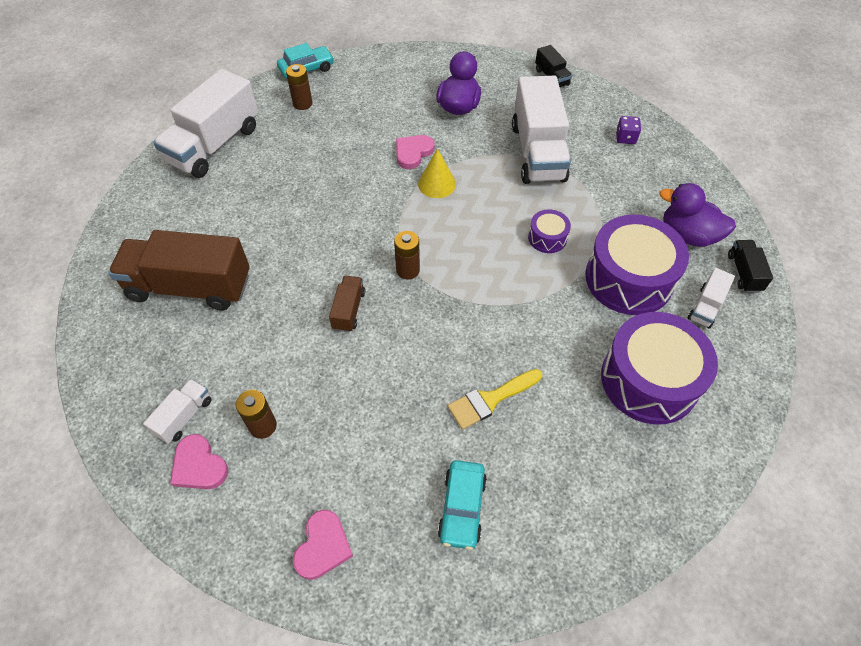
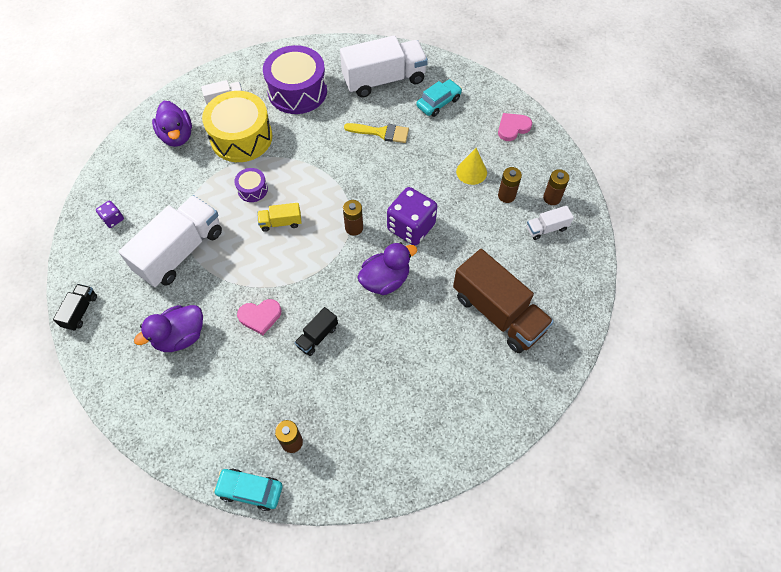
camera: 140 degrees left, 5 degrees up
white truck [153,69,258,178] -> white truck moved to [340,35,428,98]
pink heart [170,434,228,489] -> brown battery [543,169,569,205]
brown truck [329,276,365,332] -> purple dice [387,187,437,246]
yellow cone [418,148,456,198] -> yellow cone moved to [456,148,487,185]
purple drum [585,214,689,315] -> yellow drum [202,91,273,162]
black truck [728,240,773,293] -> black truck moved to [294,307,338,356]
none -> yellow truck [257,203,302,232]
none -> purple duck [357,242,417,295]

